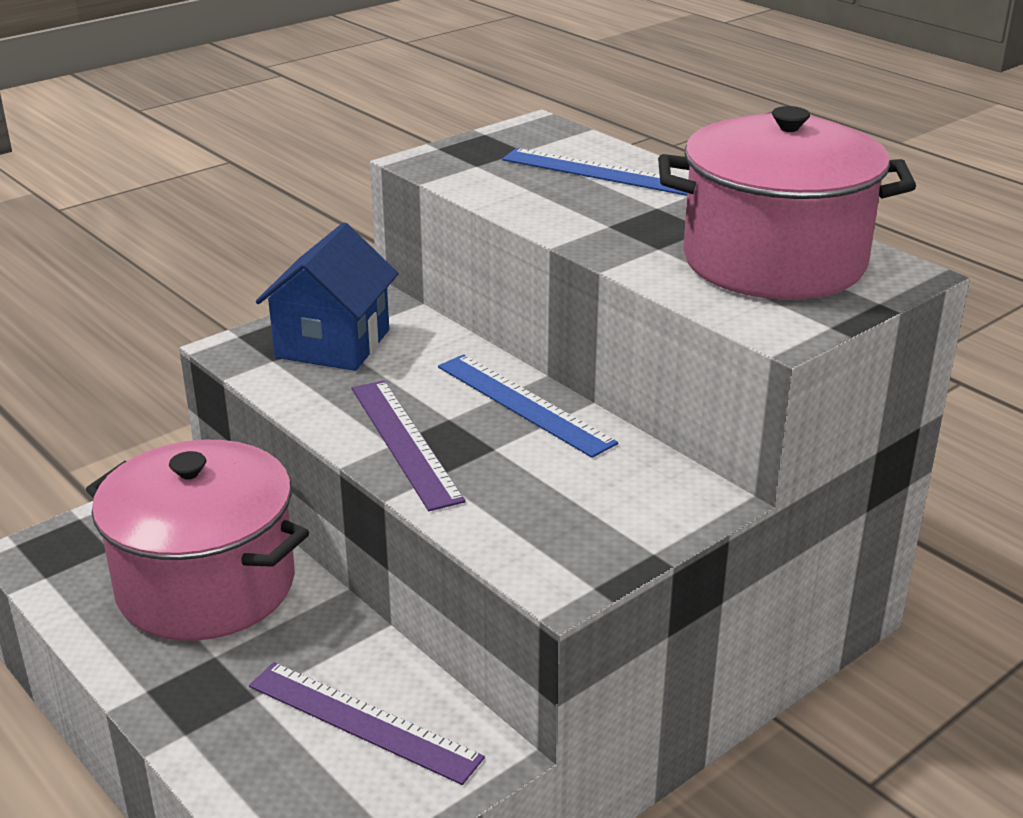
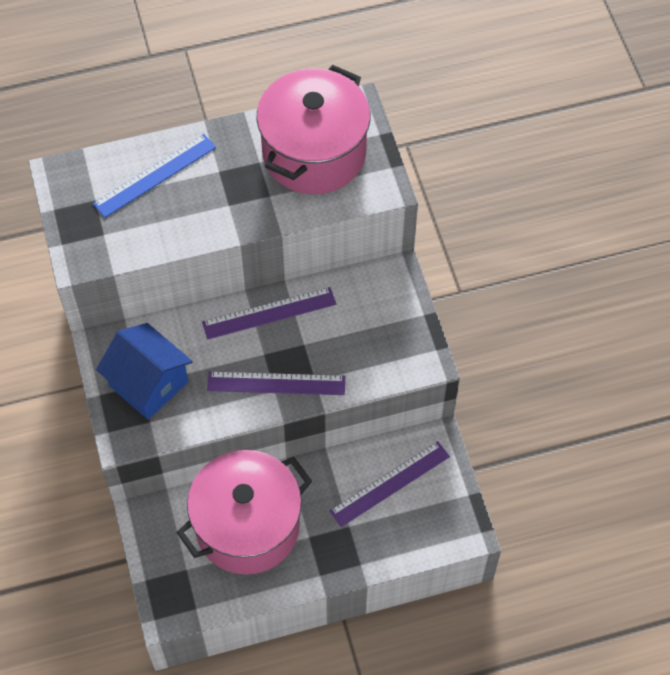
camera: 65 degrees left, 30 degrees up
blue ruler [438,354,618,458] -> purple ruler [202,287,336,340]

